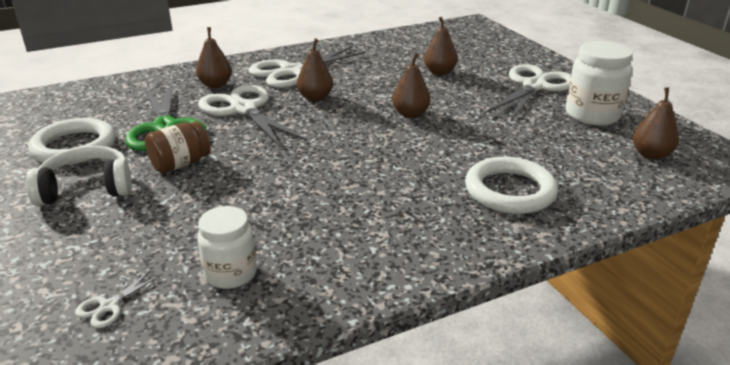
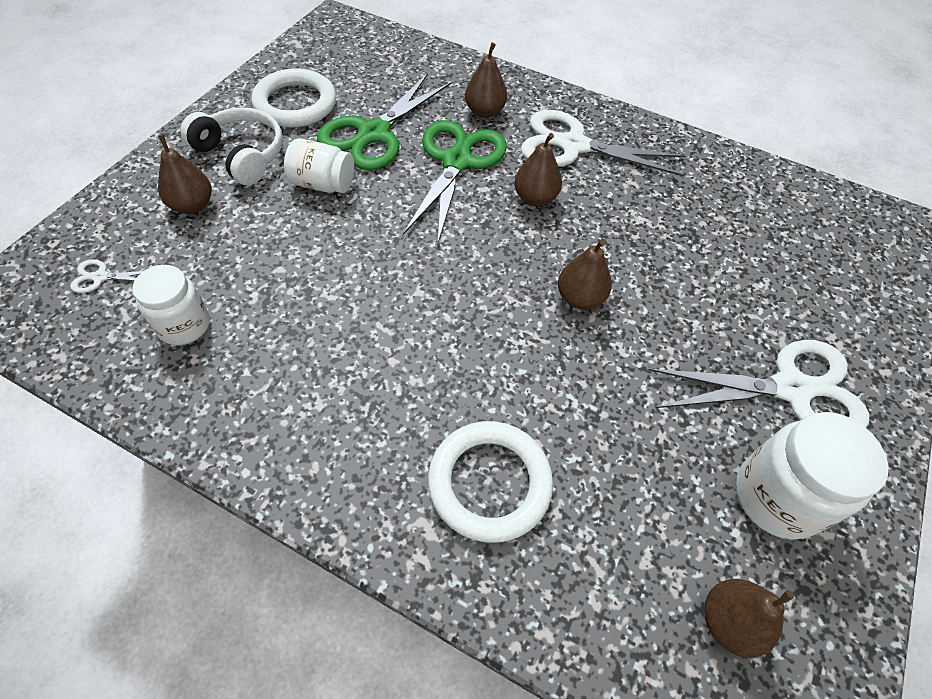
camera: 50 degrees right, 25 degrees up
brown jar [145,121,211,173] -> white jar [284,138,354,193]
white scissors [198,84,307,148] -> green scissors [403,120,507,246]
brown pear [424,17,458,75] -> brown pear moved to [158,134,212,214]

